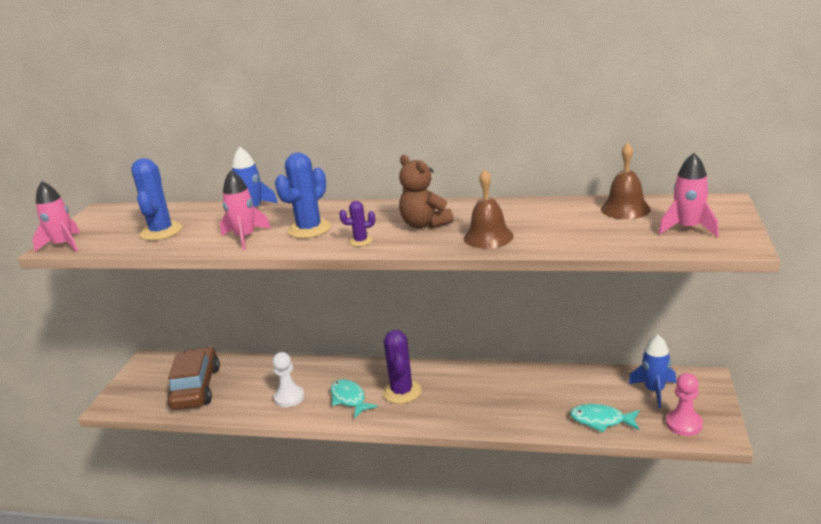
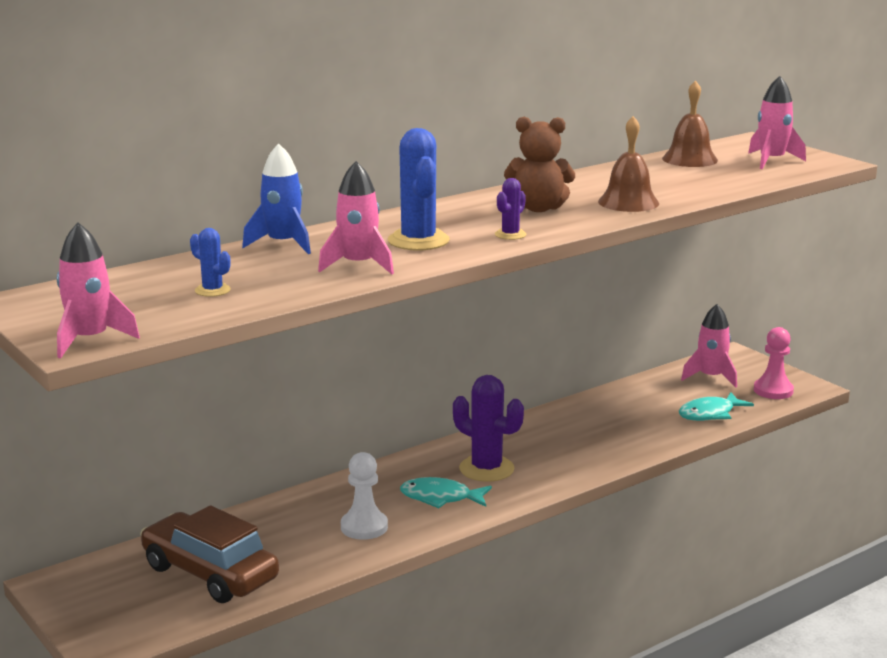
camera: 50 degrees left, 5 degrees down
blue cactus [131,158,182,241] -> blue cactus [190,228,231,297], size x0.52
blue rocket [628,334,676,408] -> pink rocket [681,304,737,388]

